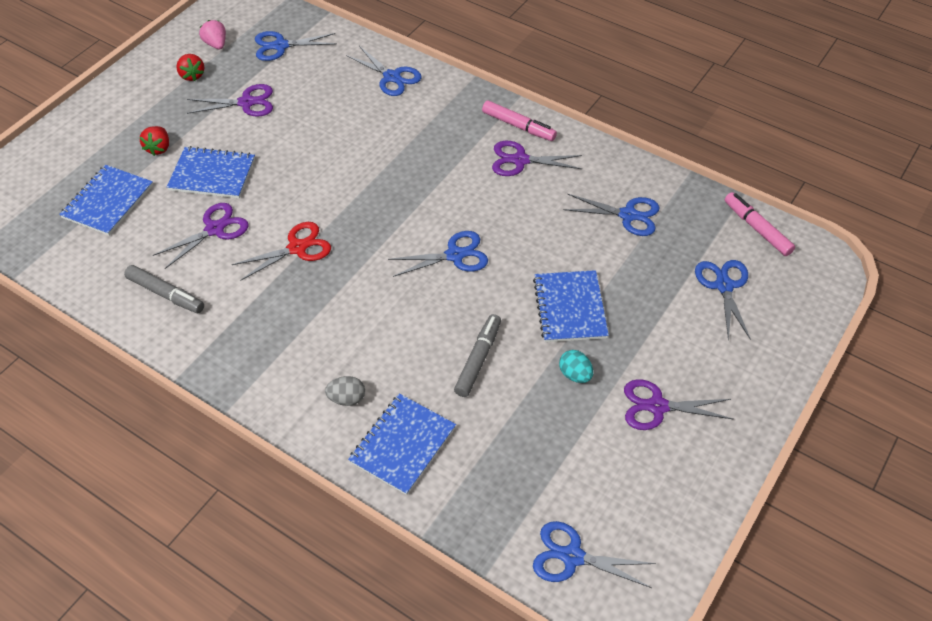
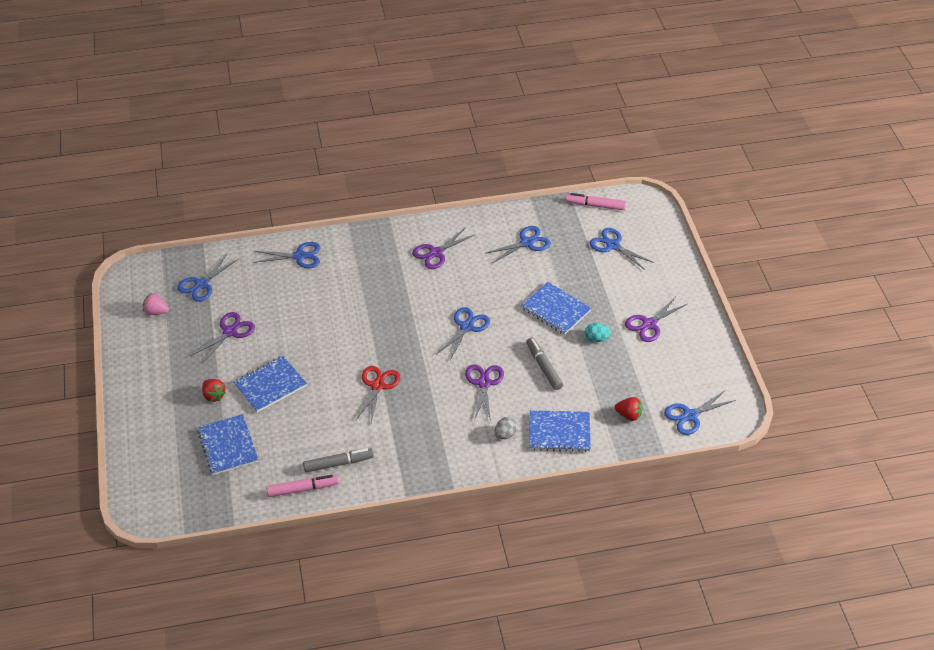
camera: 45 degrees left, 5 degrees down
purple scissors [153,203,249,269] -> purple scissors moved to [465,365,504,421]
red strawberry [176,54,204,81] -> red strawberry moved to [615,397,642,421]
blue notebook [348,393,456,495] -> blue notebook turned 75 degrees counterclockwise [530,410,591,452]
pink marker [482,101,557,141] -> pink marker moved to [266,475,339,497]

